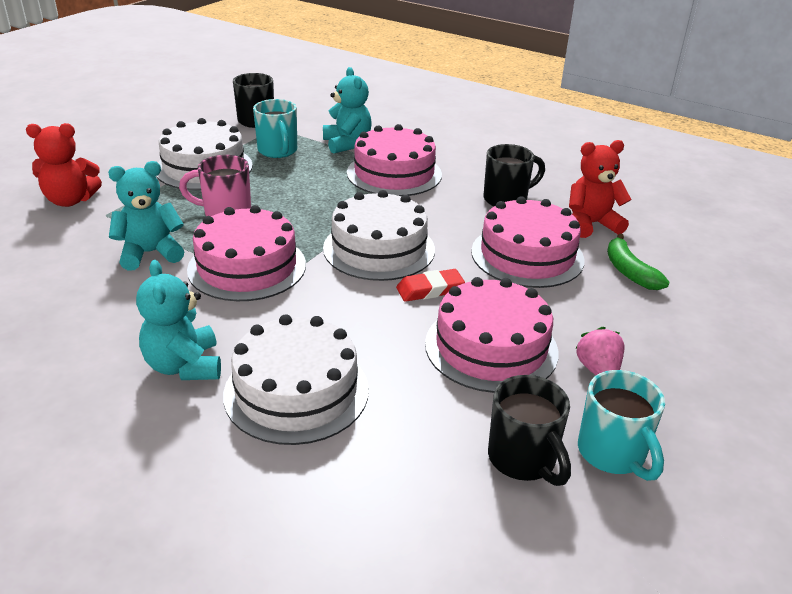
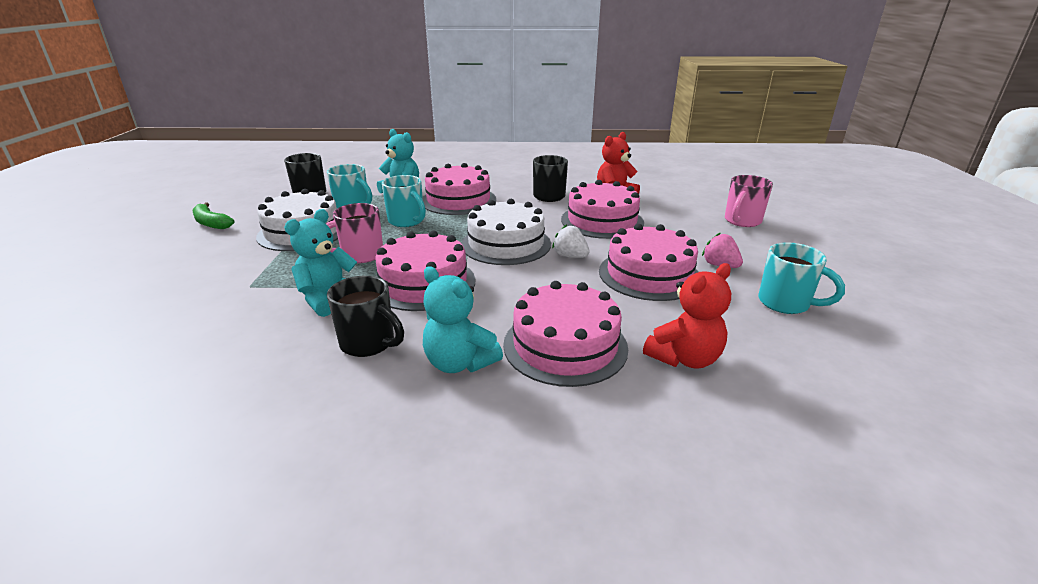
camera: 30 degrees left, 5 degrees down
red teddy bear [26,123,102,207] -> red teddy bear moved to [643,263,731,369]
white cake [223,314,369,445] -> pink cake [503,281,628,387]
red eraser [396,269,465,302] -> white strawberry [552,224,590,258]
black mug [488,375,571,486] -> black mug moved to [327,276,404,357]
green banana [607,234,669,290] -> green banana moved to [193,202,234,229]
none -> turquoise mug [382,175,426,227]
none -> pink mug [725,175,773,227]

